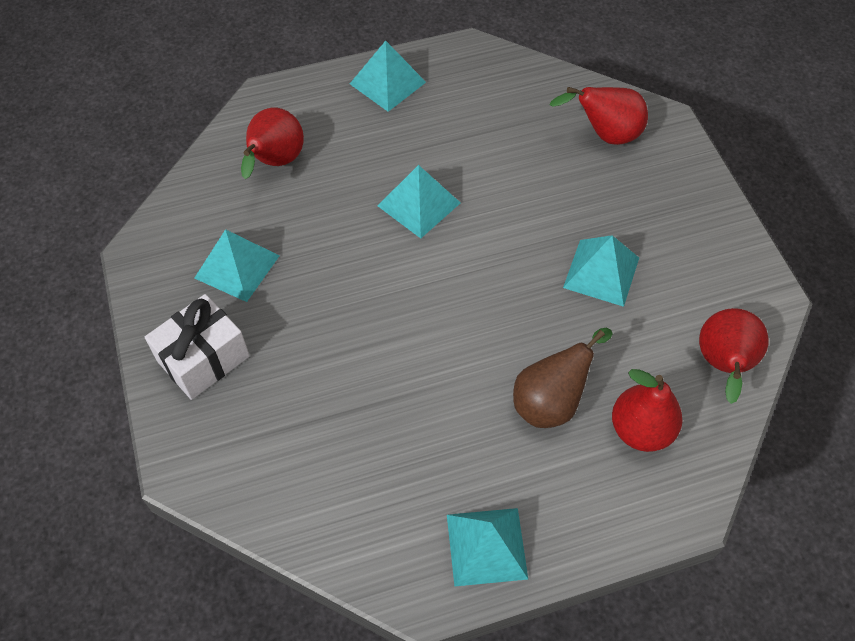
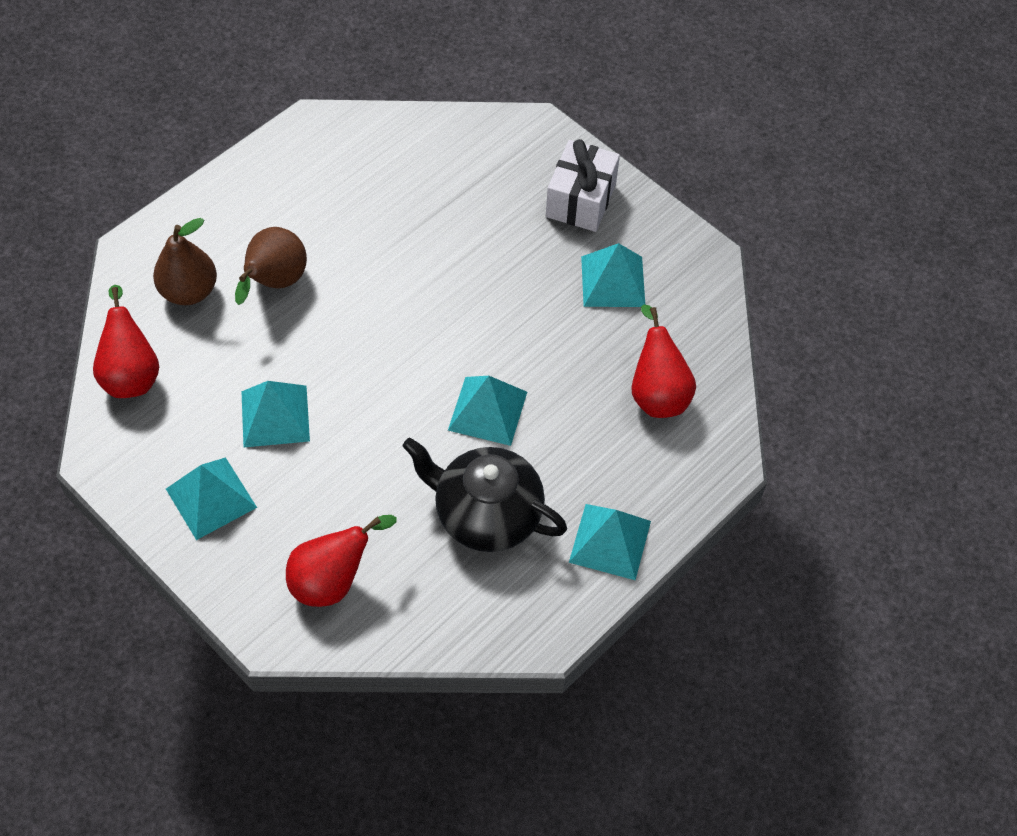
camera: 150 degrees right, 0 degrees up
turquoise pyramid [447,508,528,586] -> turquoise pyramid moved to [166,457,257,540]
red pear [612,369,682,452] -> brown pear [153,218,217,305]
none -> black teapot [402,438,567,552]

